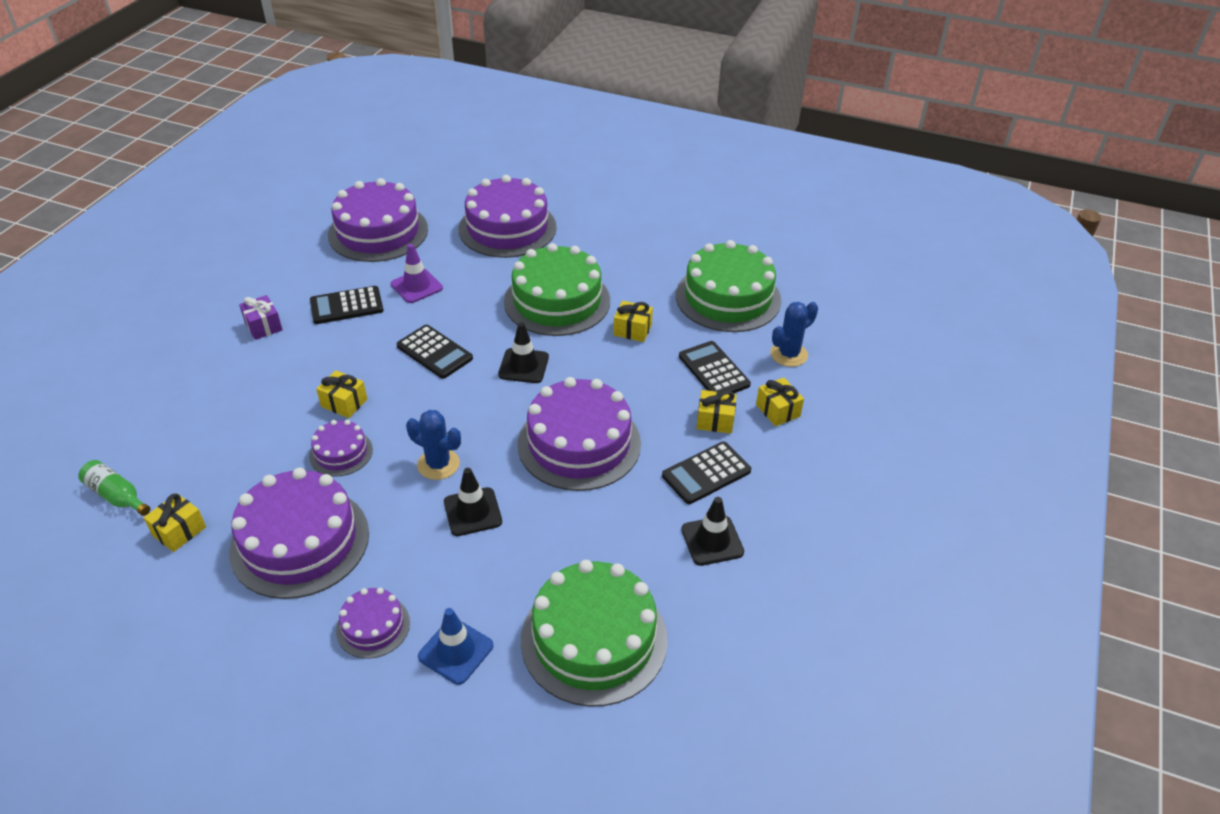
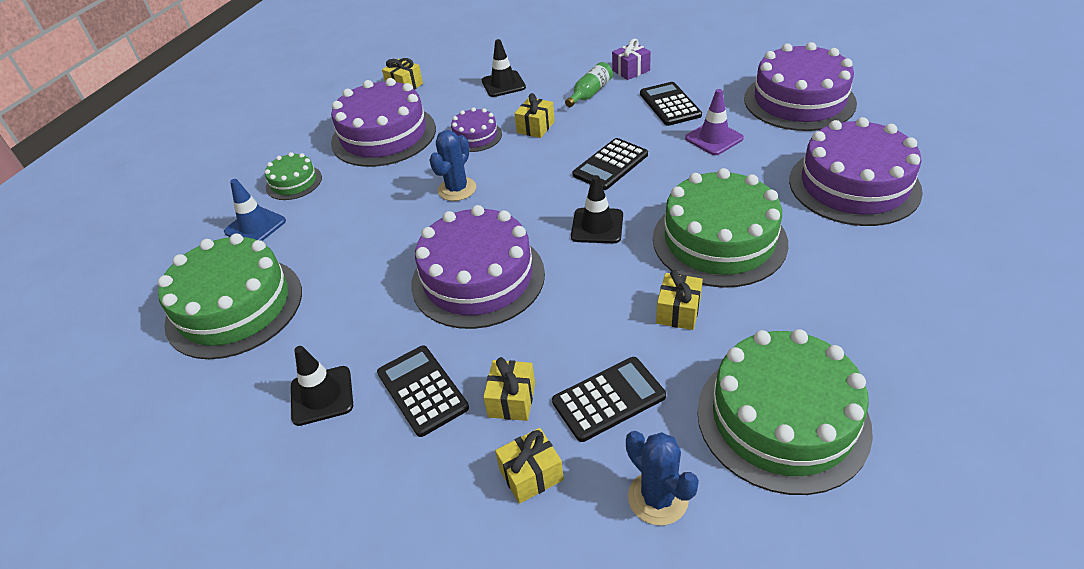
camera: 95 degrees right, 0 degrees up
green bottle [78,460,150,516] -> green bottle moved to [565,62,613,107]
purple cake [336,588,410,659] -> green cake [265,152,322,200]
black traffic cone [444,468,502,536] -> black traffic cone moved to [482,39,526,97]

